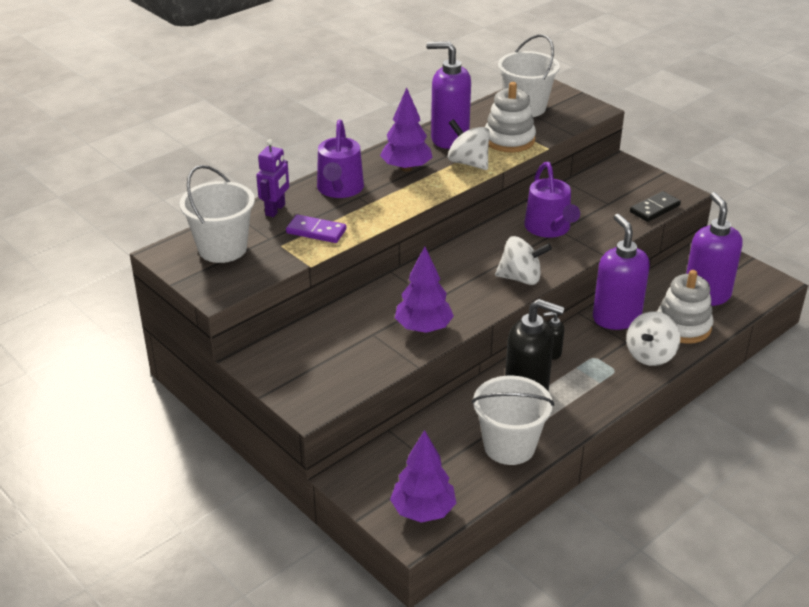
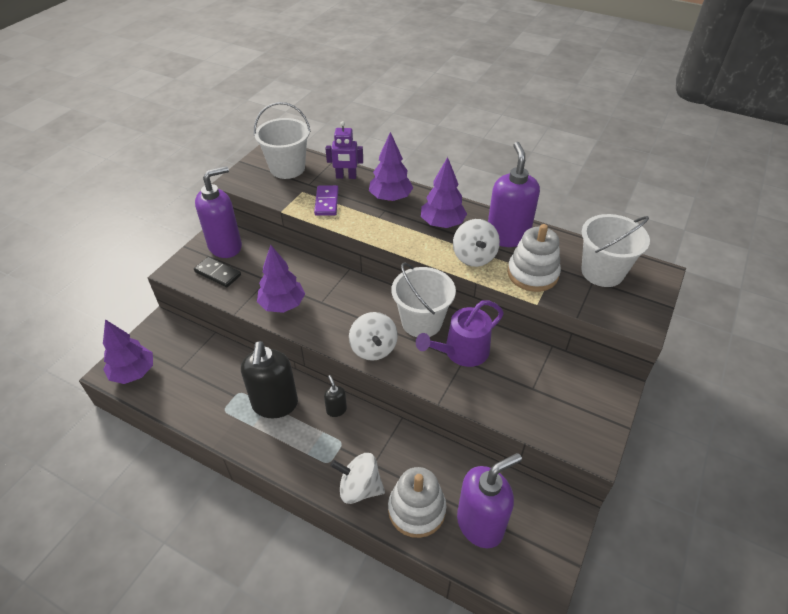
camera: 70 degrees right, 10 degrees up
purple watering can [317,119,364,198] -> purple tree [369,132,413,201]
white spinning top [448,119,490,170] -> white spinning top turned 150 degrees clockwise [453,219,500,267]
white bucket [472,375,554,465] -> white bucket moved to [392,263,456,337]
purple soap dispenser [593,214,650,330] -> purple soap dispenser moved to [195,166,242,258]
black domino [630,191,681,222] -> black domino moved to [194,257,241,288]

